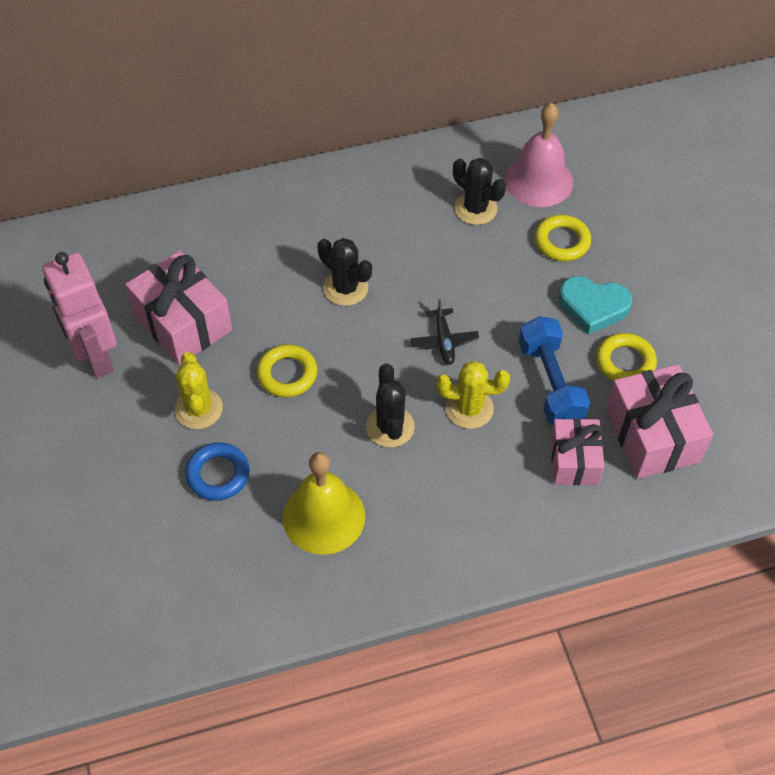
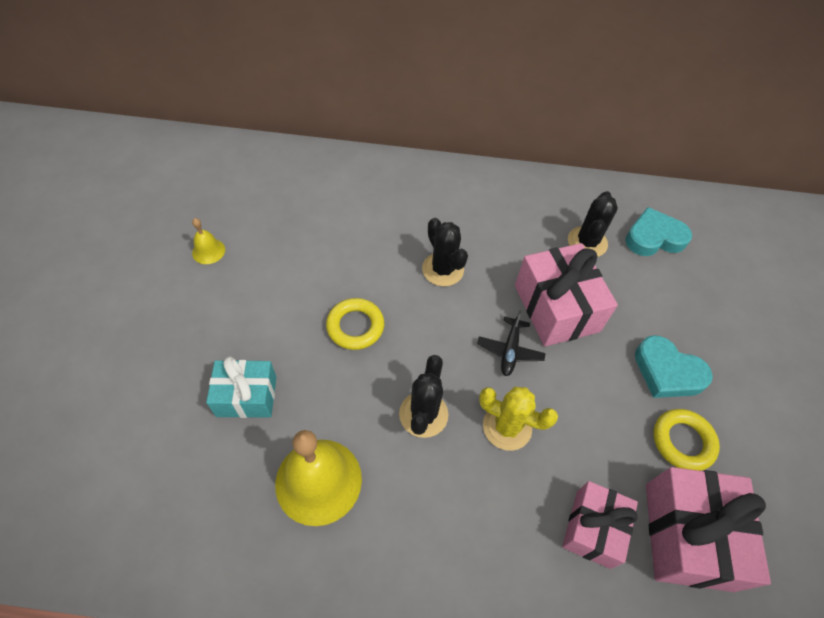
camera: 20 degrees right, 0 degrees up
pink robot [42,252,117,378] -> yellow bell [192,218,225,264]
pink gift [125,251,232,365] -> pink gift moved to [515,243,618,347]
yellow cactus [174,352,223,429] -> none
blue ring [185,443,250,501] -> turquoise gift [206,357,277,418]
black cactus [453,158,506,225] -> black cactus turned 45 degrees clockwise [568,191,618,257]
pink bell [504,103,573,207] -> turquoise heart [625,207,692,256]
blue dumbbell [519,316,590,425] -> none
yellow ring [535,215,591,261] -> none

